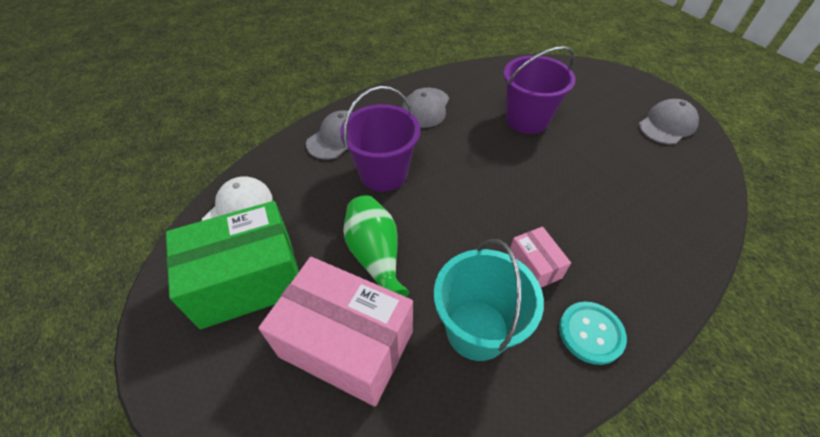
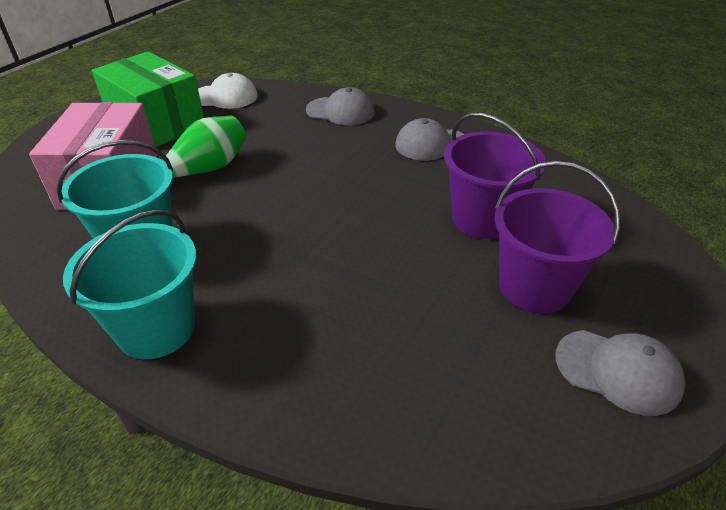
camera: 65 degrees right, 10 degrees down
purple bucket [340,86,420,192] -> purple bucket moved to [495,161,620,314]
pink box [508,227,571,287] -> none
turquoise button [559,302,627,365] -> turquoise bucket [63,209,197,359]

